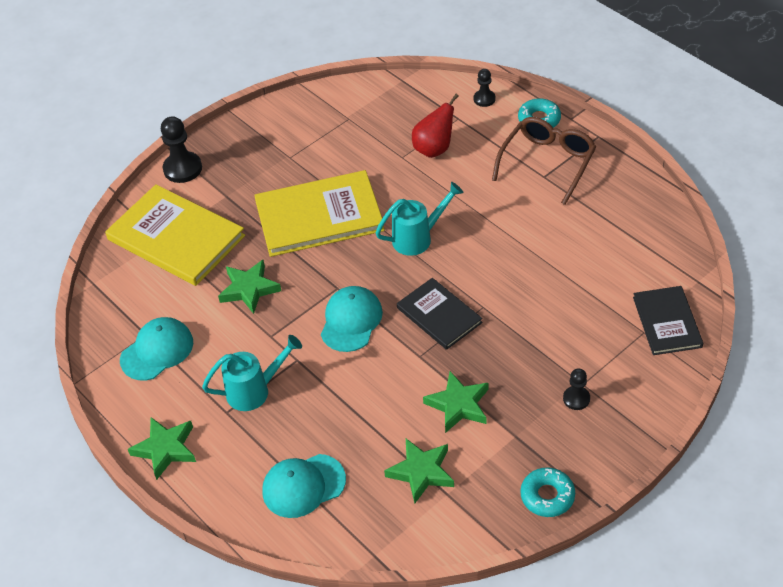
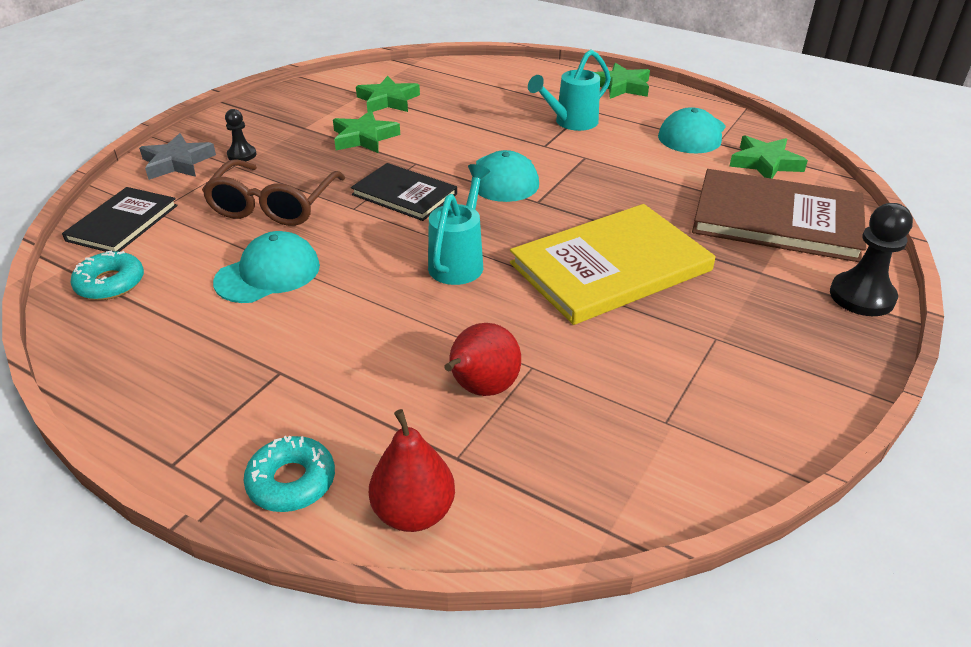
camera: 160 degrees right, 10 degrees down
yellow book [105,184,245,286] -> brown book [692,169,866,262]
green star [218,260,281,314] -> green star moved to [729,135,808,179]
turquoise cap [262,454,346,518] -> turquoise cap moved to [213,231,320,303]
turquoise watering can [375,182,463,256] -> turquoise watering can turned 150 degrees clockwise [428,164,490,285]
black pawn [474,69,496,107] -> red pear [369,409,455,532]
brown glasses [492,117,596,205] -> brown glasses moved to [202,159,345,226]
turquoise donut [521,468,575,517] -> turquoise donut moved to [70,250,144,300]
black book [633,286,703,355] -> black book turned 45 degrees clockwise [62,187,178,252]
none -> grey star [139,133,216,180]

